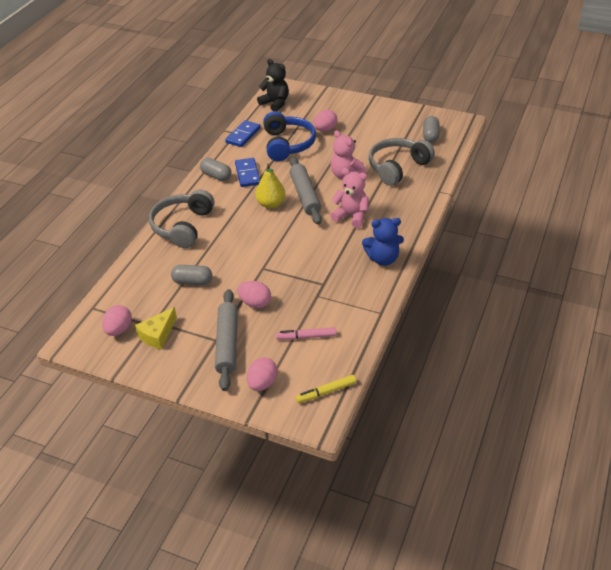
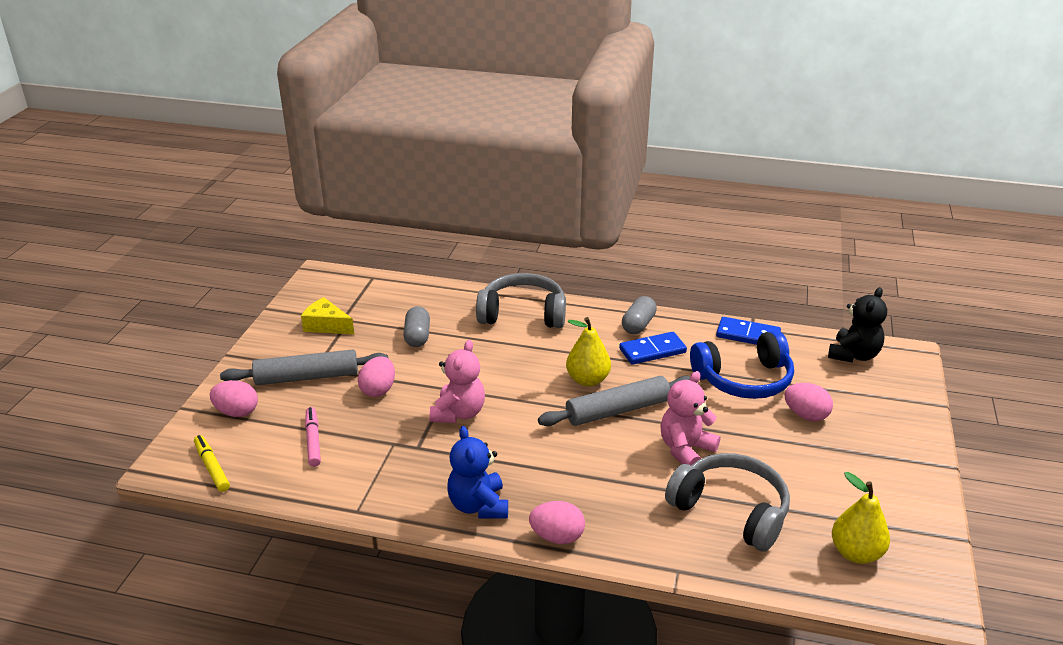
camera: 80 degrees right, 10 degrees down
pink egg [102,305,132,336] -> pink egg moved to [529,501,585,544]
pink teddy bear [330,168,369,228] -> pink teddy bear moved to [429,340,485,423]
grey capsule [423,116,440,143] -> yellow pear [832,472,890,564]

